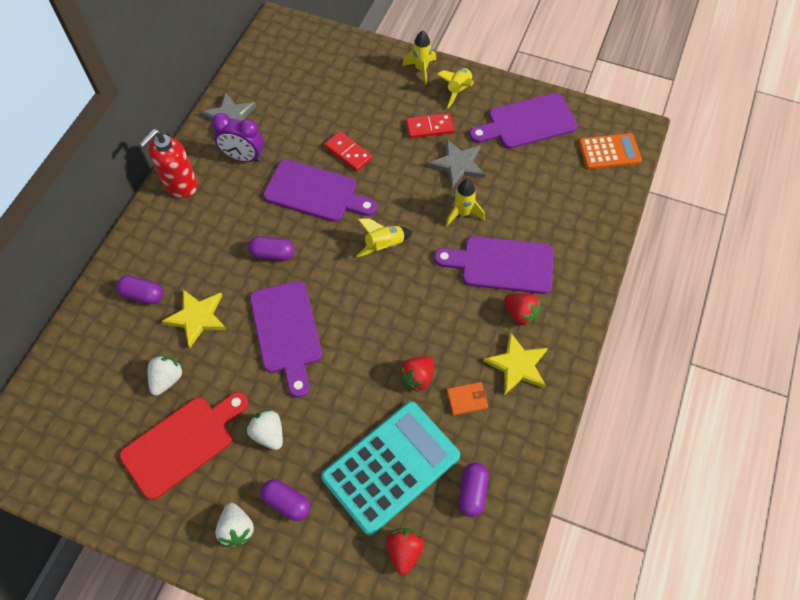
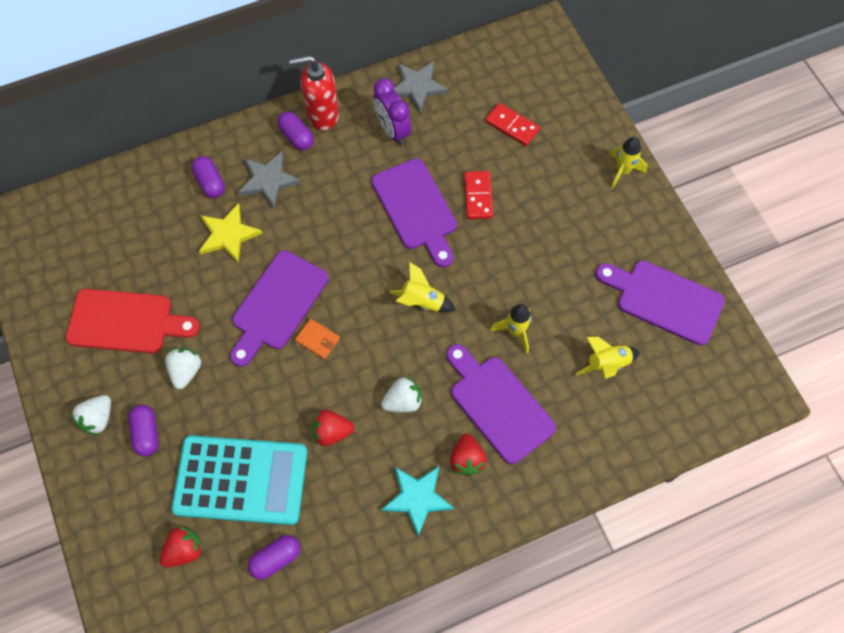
camera: 45 degrees right, 5 degrees up
white strawberry [148,356,184,396] -> white strawberry moved to [381,376,423,412]
purple capsule [248,236,294,261] -> purple capsule moved to [277,112,314,150]
red domino [406,113,454,138] -> red domino moved to [485,103,540,146]
grey star [428,139,485,188] -> grey star moved to [238,152,301,208]
yellow rocket [437,68,474,108] -> yellow rocket moved to [575,337,640,379]
orange wallet [447,382,488,415] -> orange wallet moved to [295,319,340,359]
yellow star [483,332,548,395] -> turquoise star [381,466,454,536]
orange calculator [578,133,642,169] -> none

